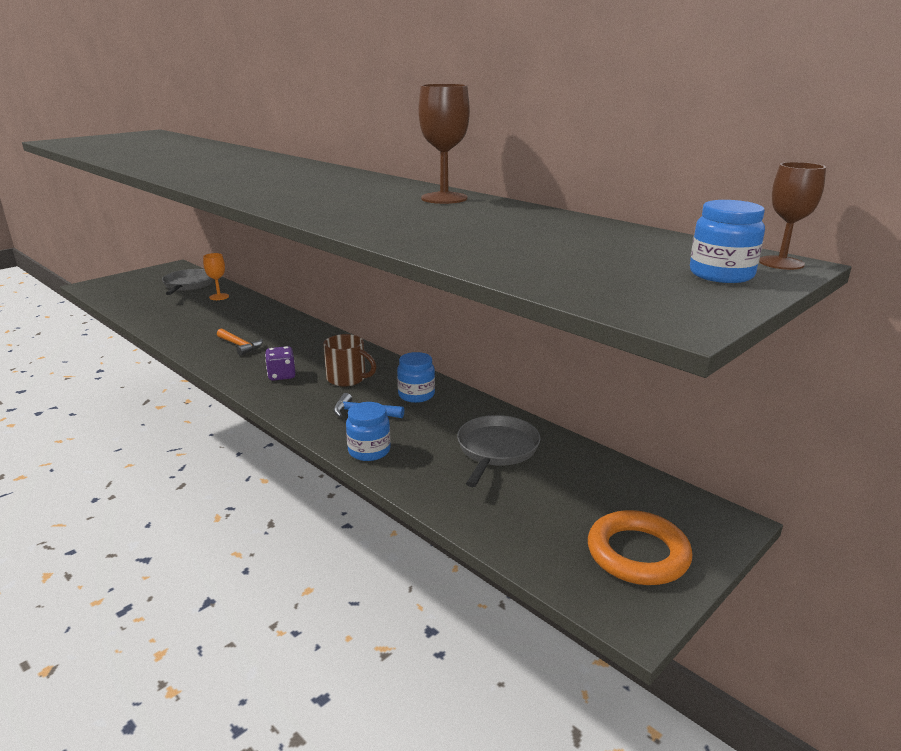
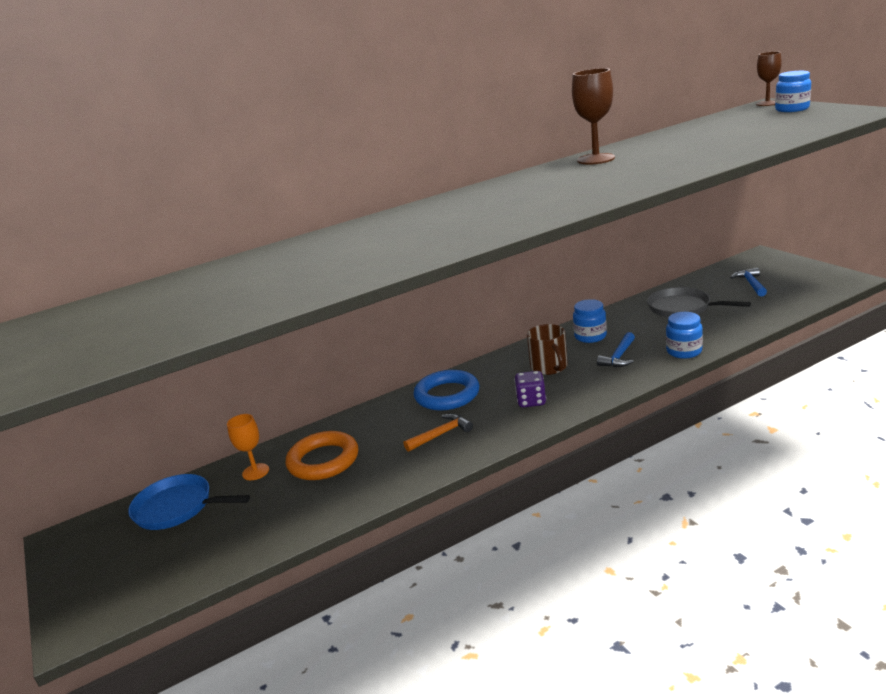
camera: 70 degrees left, 0 degrees up
grey pan [162,269,214,295] -> blue pan [128,474,250,530]
brown mug [323,334,377,387] -> brown mug turned 120 degrees clockwise [527,324,568,375]
orange ring [588,510,692,585] -> orange ring moved to [286,431,358,480]
none -> blue ring [414,370,479,410]
none -> blue hammer [730,268,767,297]

